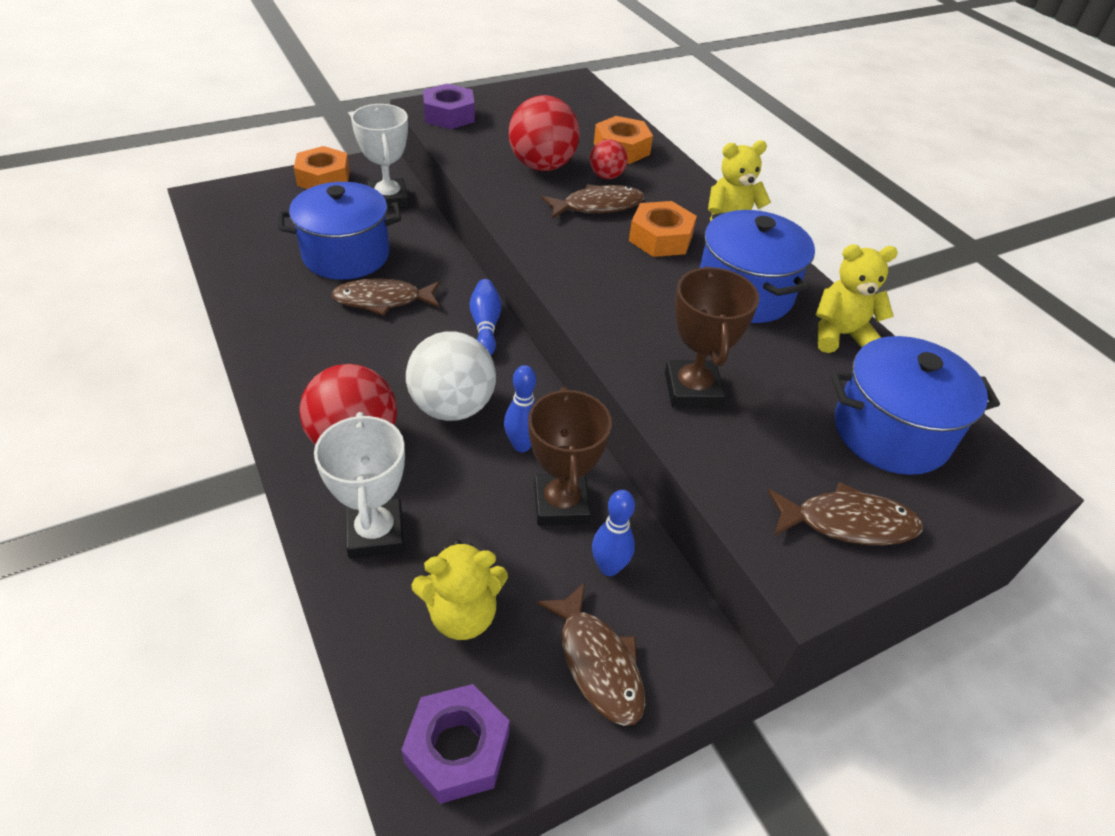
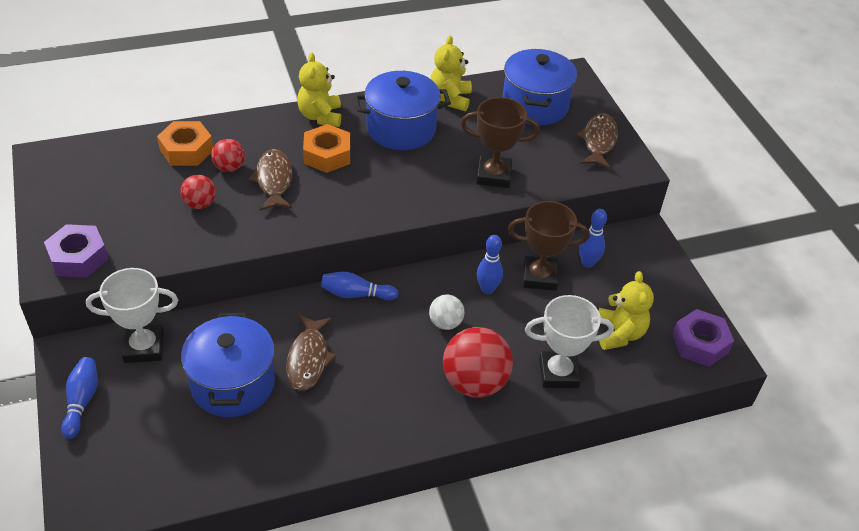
camera: 80 degrees left, 0 degrees up
orange nut [294,146,350,189] -> blue bowling pin [61,357,98,439]
white ball [406,331,496,421] -> white ball [429,295,465,330], size x0.54
red ball [509,95,580,171] -> red ball [180,175,216,209], size x0.54
brown fish [537,582,645,726] -> none

